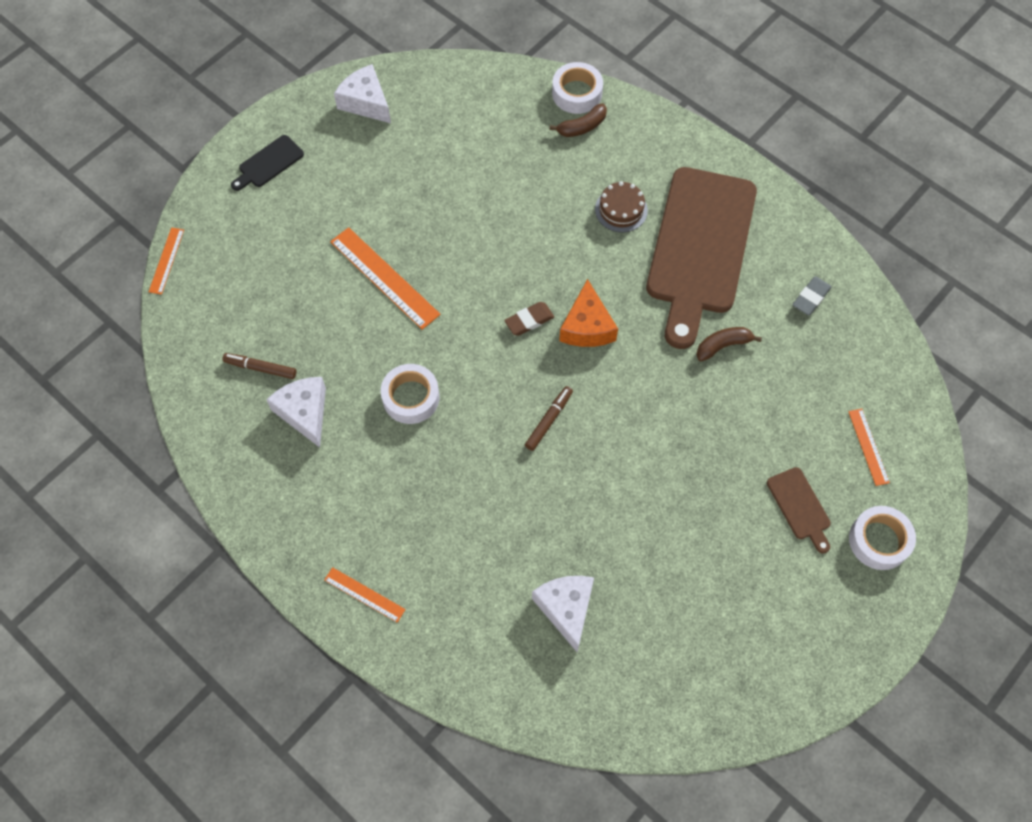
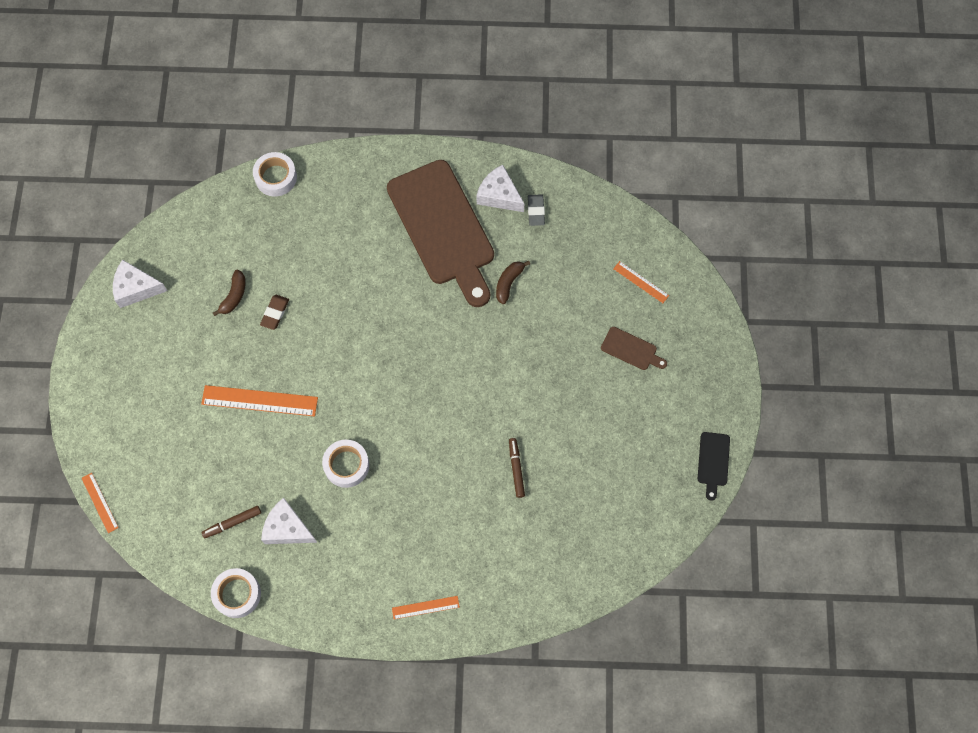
camera: 40 degrees left, 5 degrees up
black cutting board [231,135,304,191] -> black cutting board moved to [698,432,730,501]
brown eraser [504,302,554,336] -> brown eraser moved to [260,295,289,330]
brown marker [525,386,573,451] -> brown marker moved to [509,438,525,498]
white cheese [532,576,594,652] -> white cheese moved to [476,165,524,212]
brown banana [549,103,607,137] -> brown banana moved to [213,270,246,316]
orange cheese [559,279,618,347] -> none
brown cake [595,181,648,232] -> none
white tape [849,506,916,570] -> white tape moved to [211,568,261,618]

